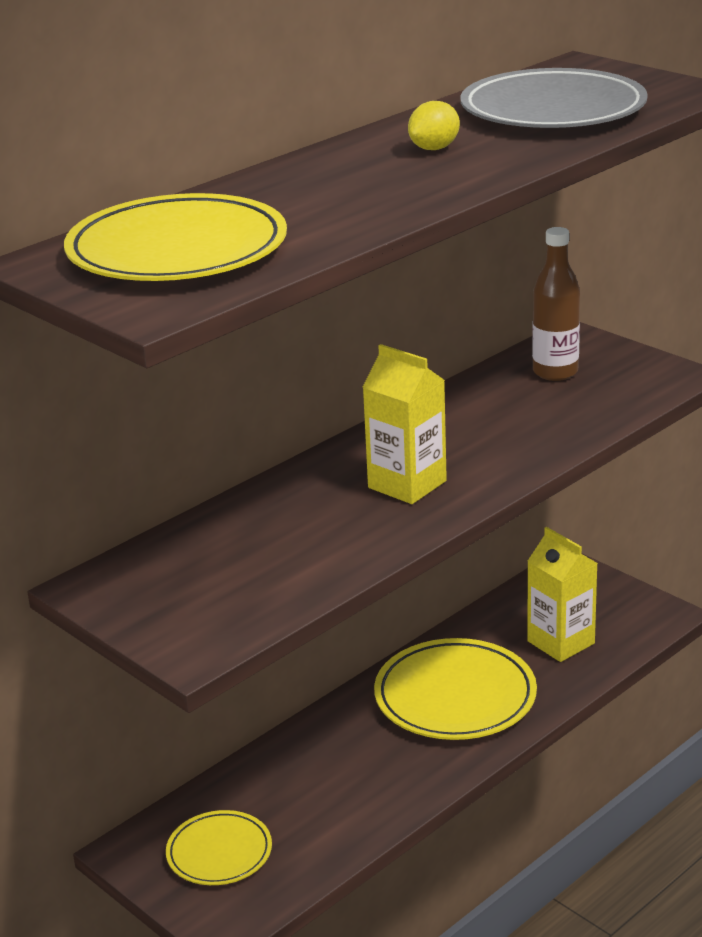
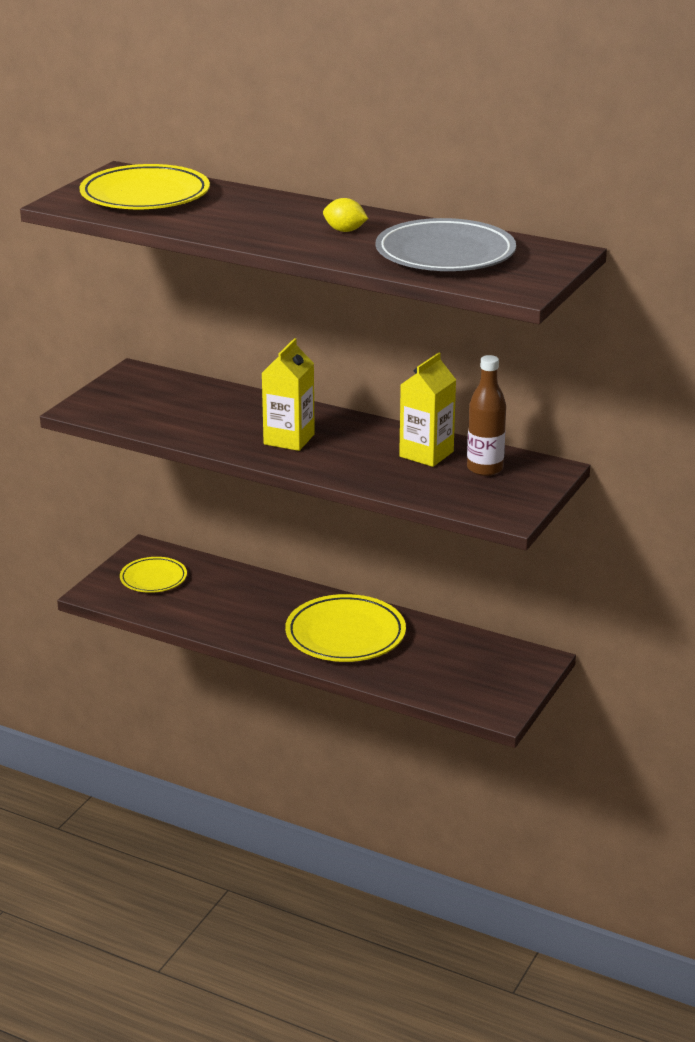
camera: 70 degrees right, 0 degrees up
yellow carton [527,527,598,662] -> yellow carton moved to [399,352,456,467]

